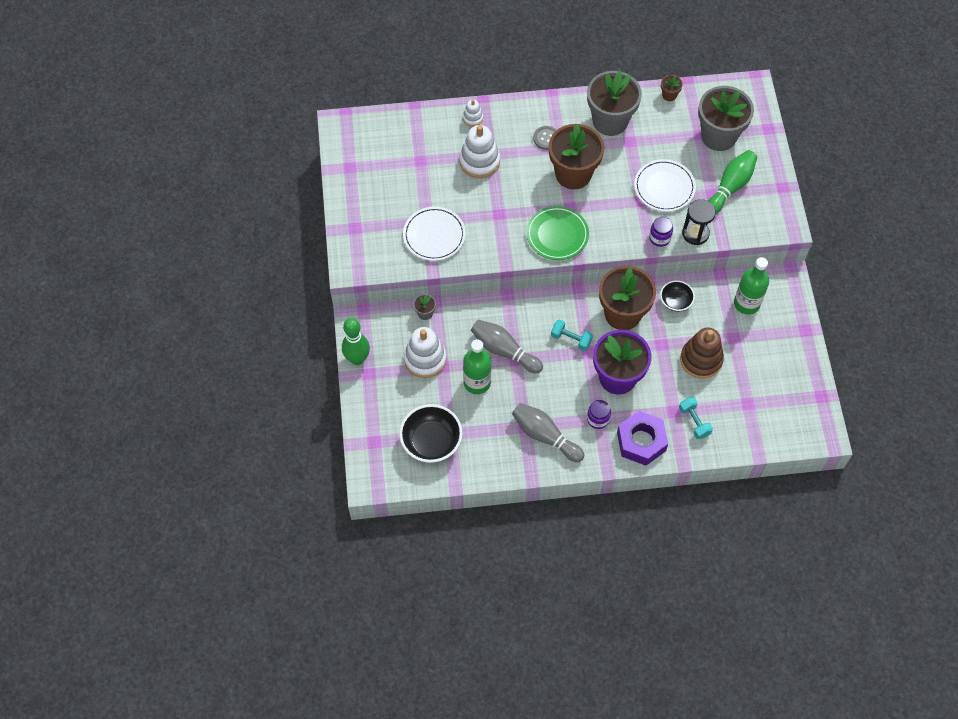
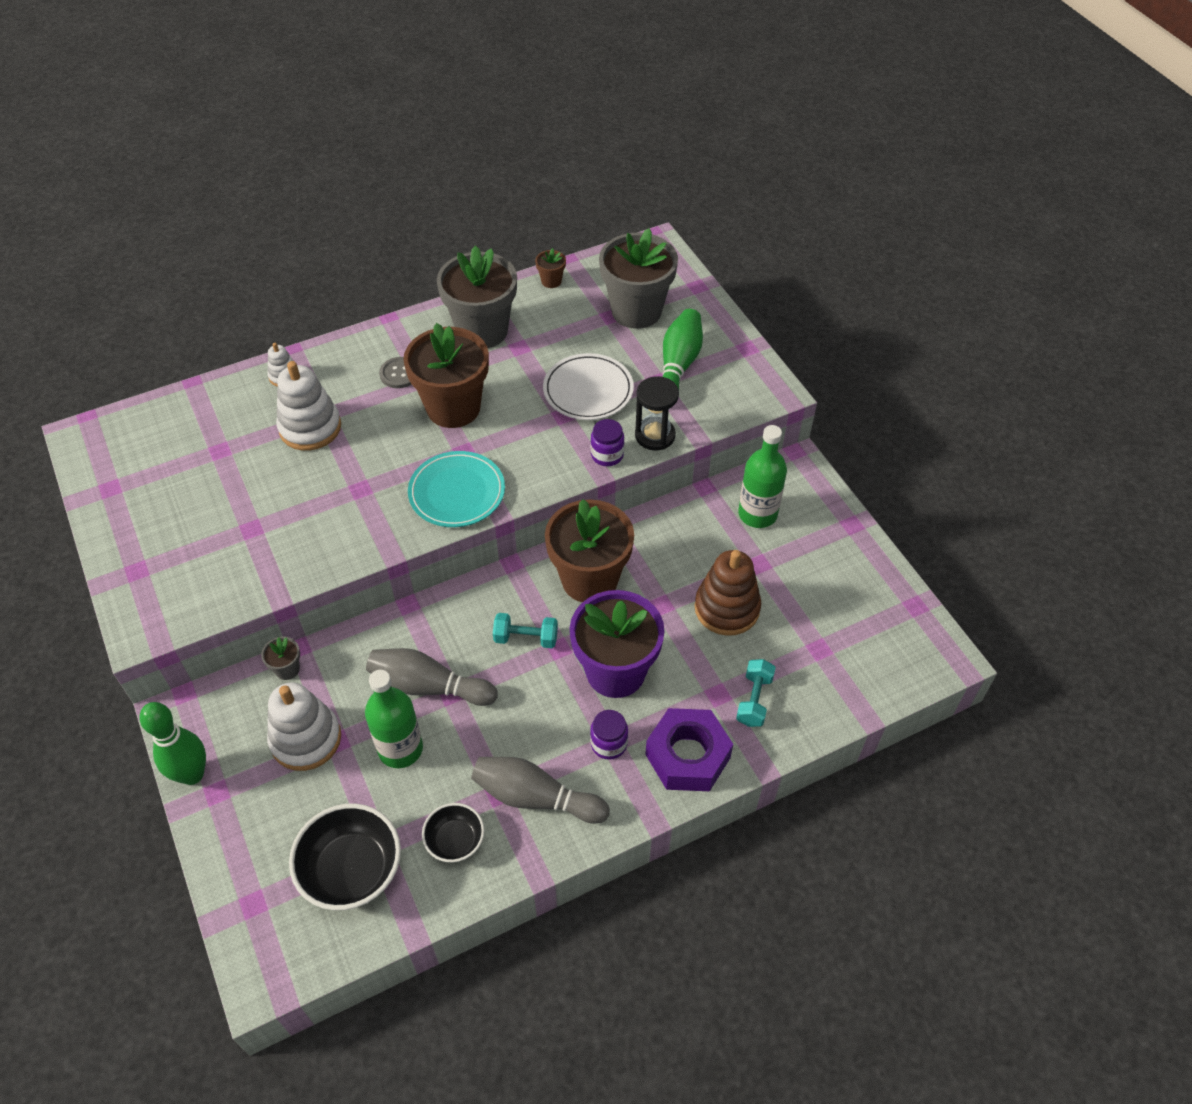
camera: 20 degrees left, 10 degrees down
white plate [403,207,466,261] -> none
green plate [526,206,589,260] -> turquoise plate [408,451,505,527]
black bowl [660,280,695,312] -> black bowl moved to [422,803,484,862]
turquoise dumbbell [679,397,713,439] -> turquoise dumbbell turned 60 degrees clockwise [736,659,776,727]

